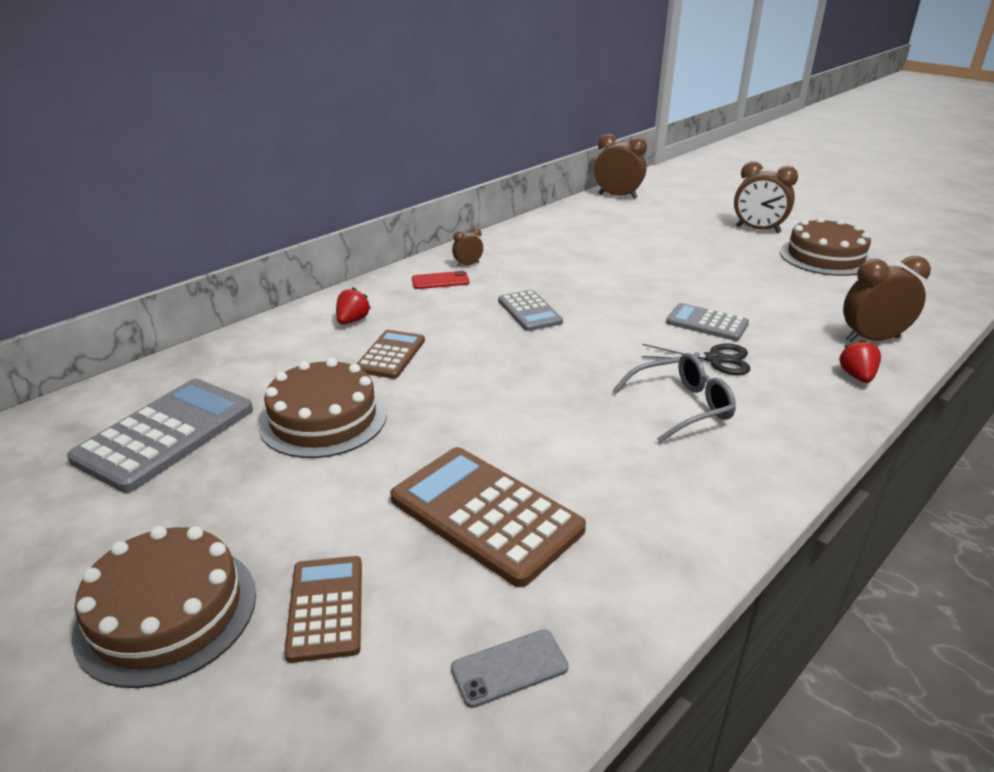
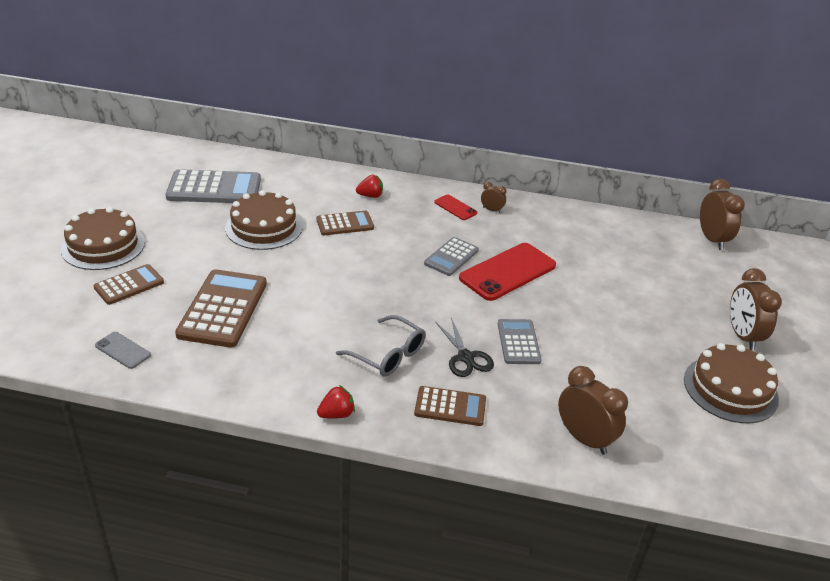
camera: 55 degrees right, 5 degrees up
red strawberry [839,339,881,383] -> red strawberry moved to [317,385,355,419]
none -> brown calculator [414,386,486,426]
none -> red phone [459,243,556,301]

